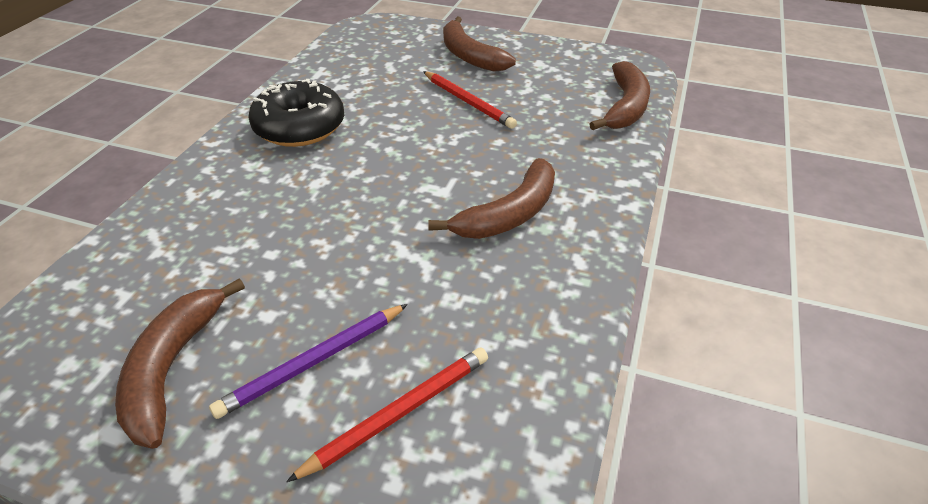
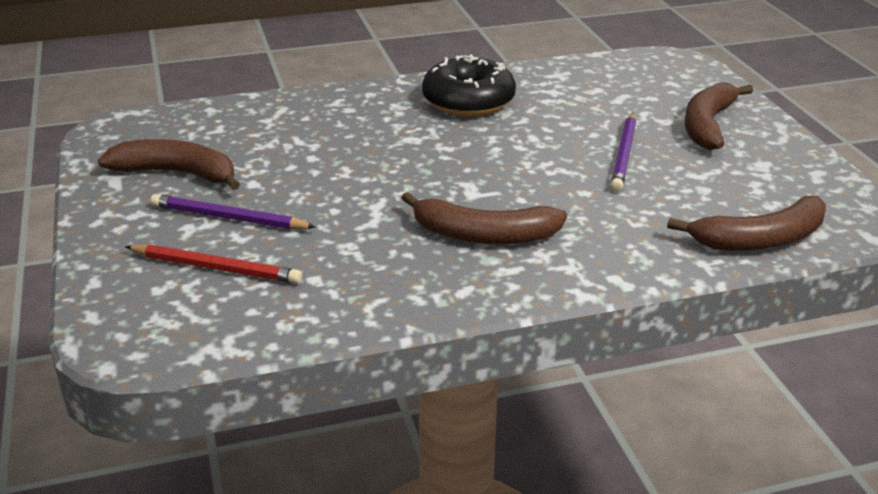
camera: 55 degrees right, 10 degrees down
brown banana [115,278,245,449] -> brown banana turned 45 degrees clockwise [98,139,240,190]
red pencil [423,71,517,129] -> purple pencil [611,113,636,191]

